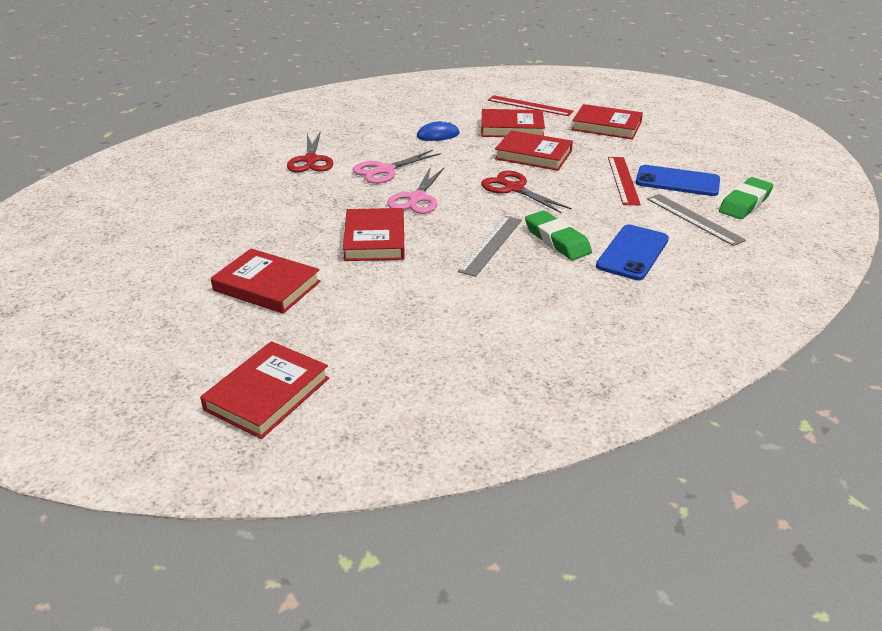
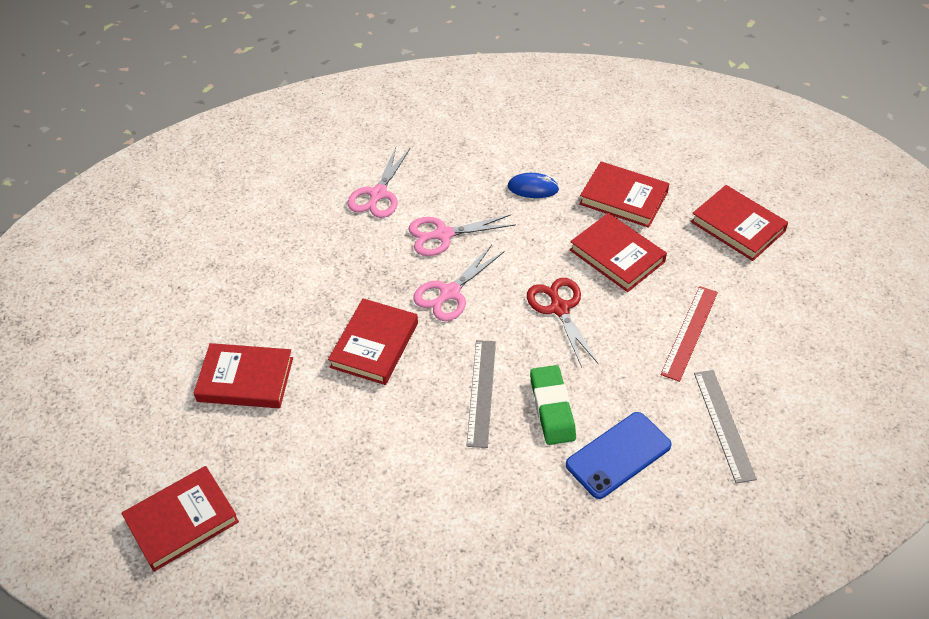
camera: 25 degrees right, 15 degrees up
red book [211,248,321,314] -> red book turned 45 degrees counterclockwise [194,343,293,408]
red scissors [287,133,333,172] -> pink scissors [348,147,410,218]
grey ruler [458,216,522,277] -> grey ruler turned 45 degrees counterclockwise [467,340,496,448]
red ruler [488,95,574,116] -> none
blue phone [636,165,720,196] -> none
green eraser [719,177,774,219] -> none

